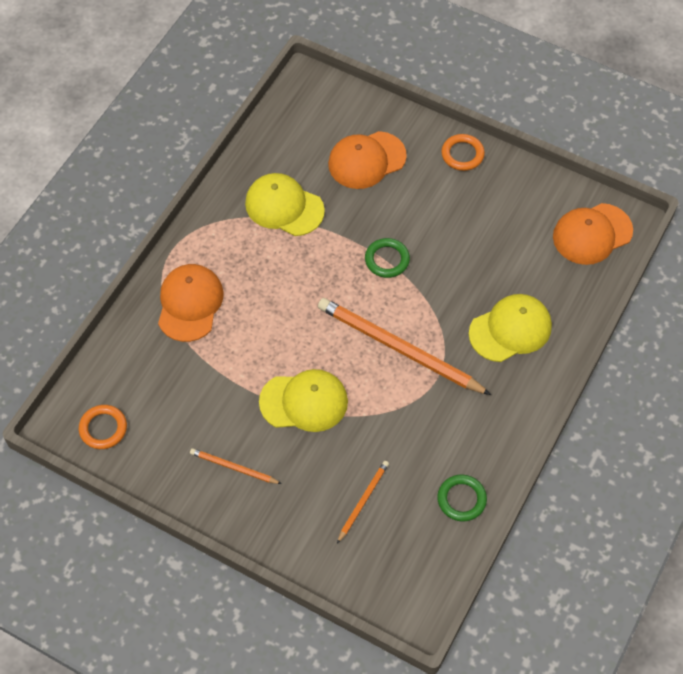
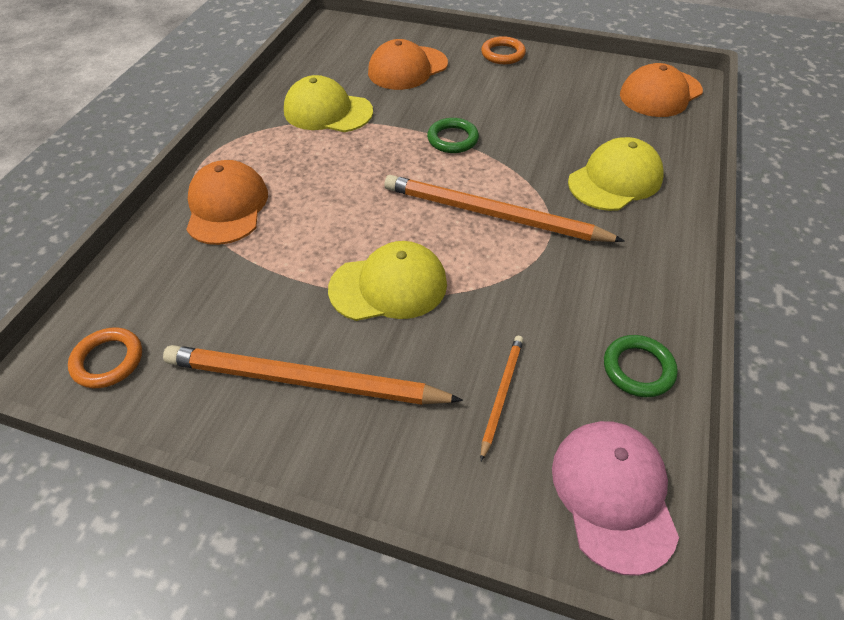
camera: 10 degrees left, 10 degrees down
orange pencil [190,448,282,484] -> orange pencil [163,345,463,405], size x2.09
none -> pink cap [552,421,679,576]

